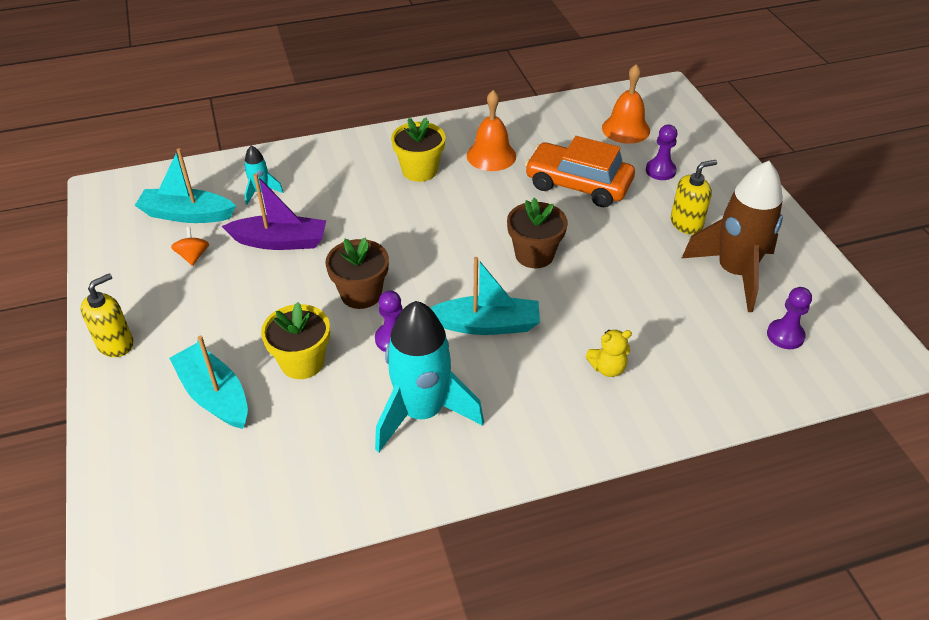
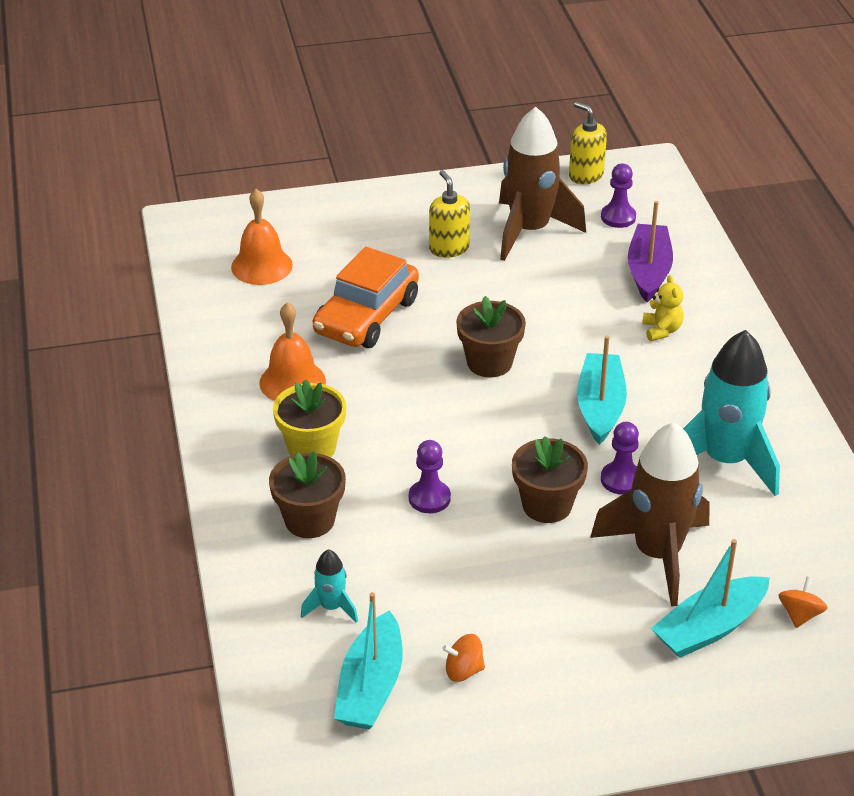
camera: 85 degrees left, 5 degrees down
yellow soap dispenser [81,273,133,357] -> yellow soap dispenser moved to [569,102,607,185]
purple boat [222,174,326,250] -> purple boat moved to [628,201,673,302]
yellow flower pot [261,302,330,379] -> brown rocket [590,422,710,607]
purple pawn [646,124,677,180] -> purple pawn moved to [409,440,451,513]
none -> brown flower pot [269,451,346,538]
none -> orange spinning top [779,577,828,628]

